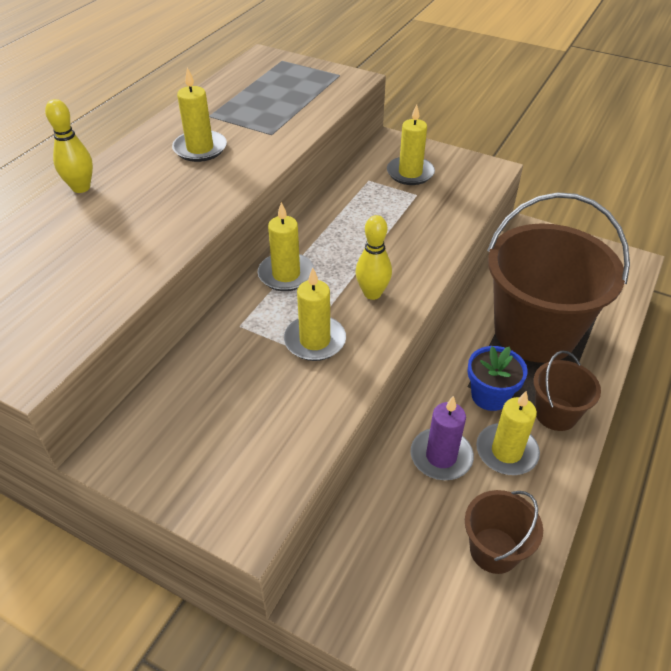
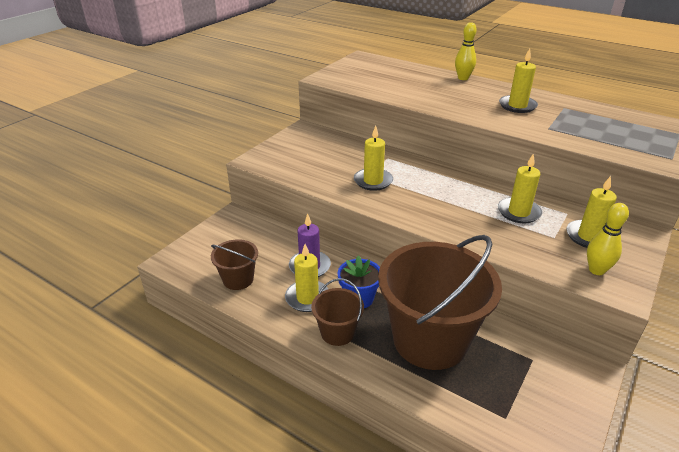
camera: 95 degrees right, 10 degrees down
yellow candle [258,202,314,291] -> yellow candle moved to [498,153,542,223]
yellow bowling pin [355,215,392,300] -> yellow bowling pin moved to [587,203,629,275]

